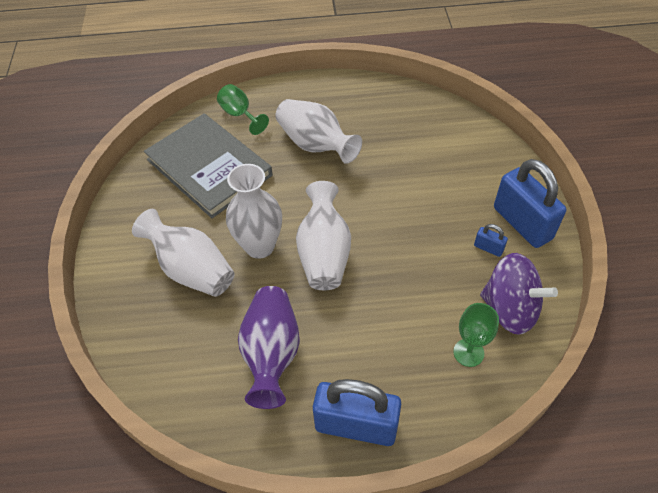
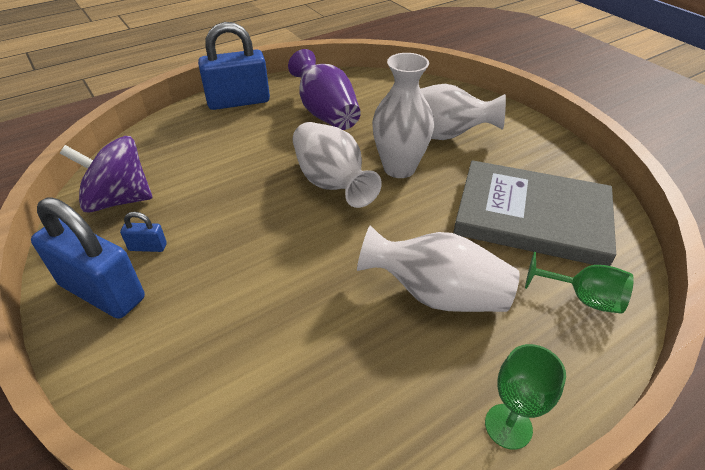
camera: 150 degrees right, 10 degrees down
green goblet [453,303,499,367] -> green goblet moved to [485,344,566,449]

